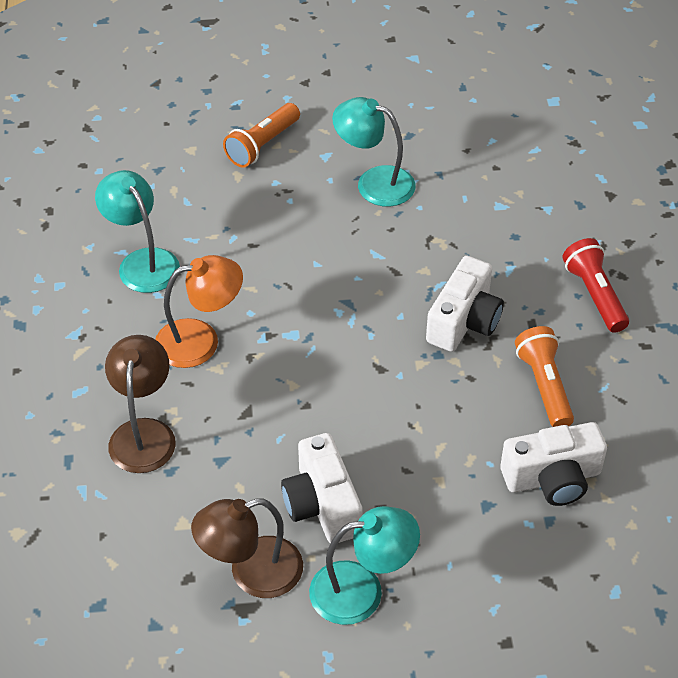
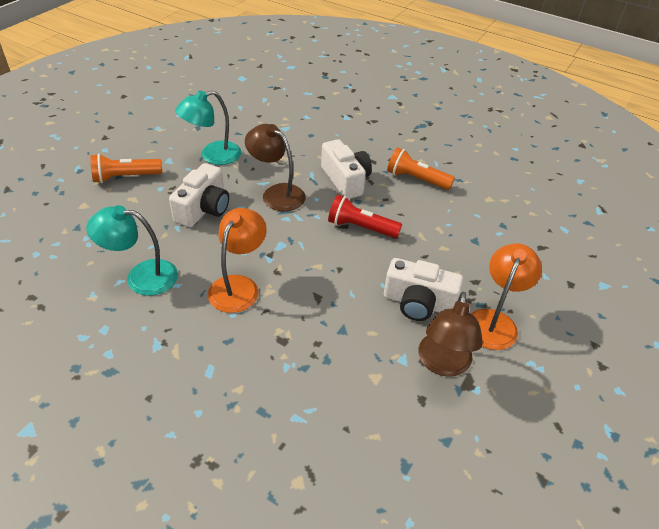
camera: 55 degrees left, 5 degrees down
brown lamp [105,335,176,473] -> brown lamp moved to [245,124,306,212]
orange flashlight [223,103,300,168] -> orange flashlight turned 90 degrees clockwise [90,154,162,183]
turquoise lamp [309,506,420,625] -> orange lamp [471,243,542,350]
white camera [500,422,607,506] -> white camera moved to [169,163,229,227]
red flashlight [562,238,629,333] -> red flashlight moved to [328,195,402,238]

